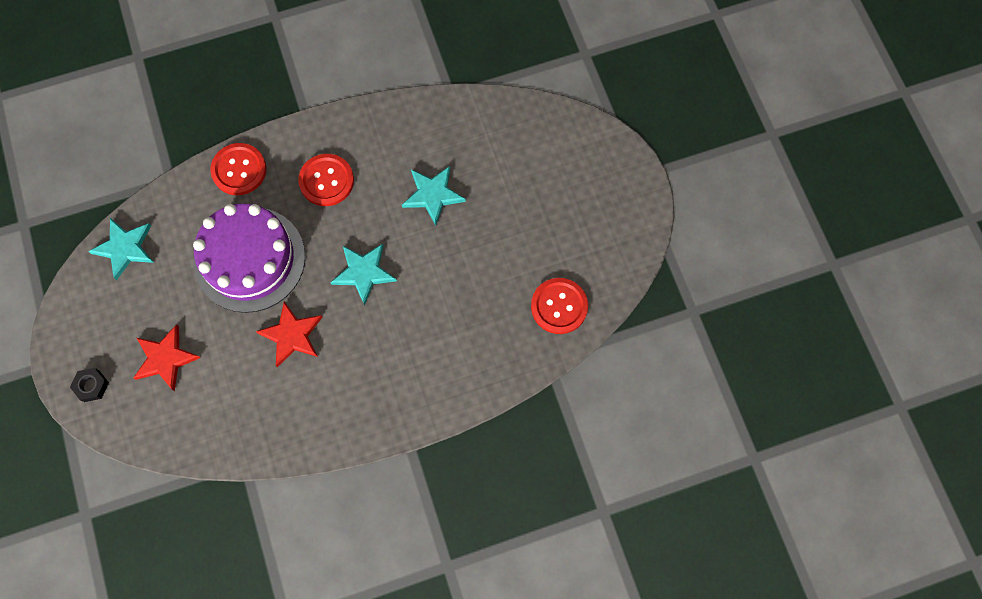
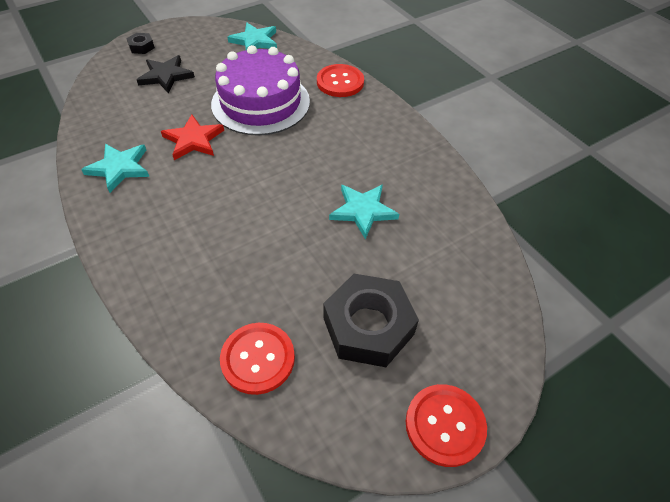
camera: 75 degrees right, 20 degrees down
red star [133,324,201,391] -> black star [137,55,195,93]
red button [298,154,354,206] -> red button moved to [406,384,487,467]
turquoise star [330,244,397,306] -> turquoise star moved to [81,144,149,193]
none -> black nut [323,274,419,367]

